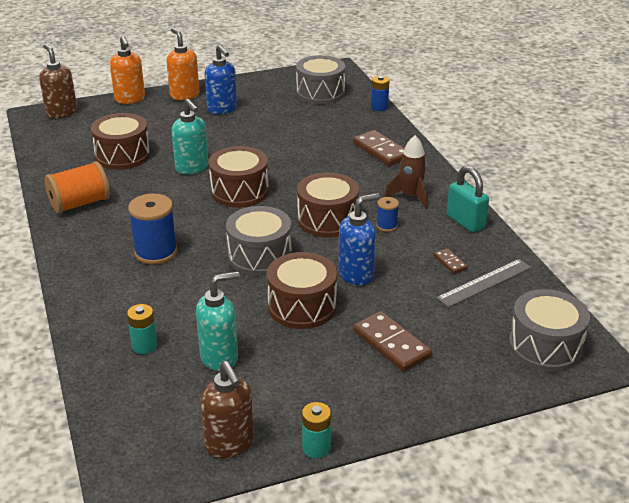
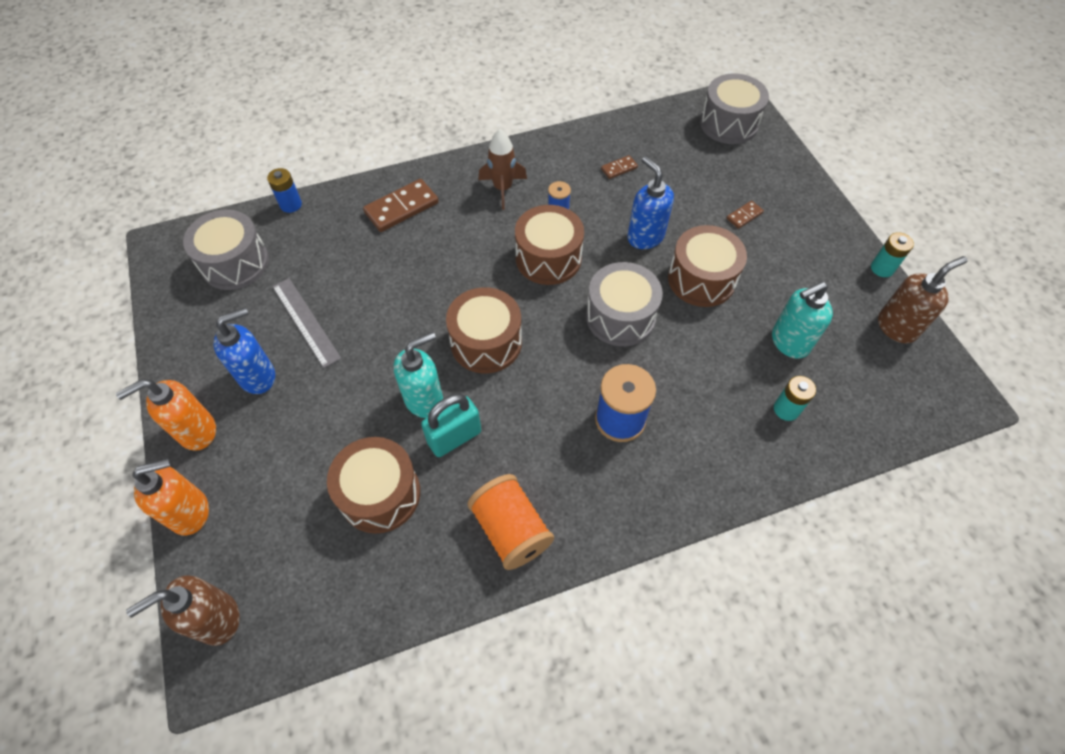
camera: 90 degrees left, 25 degrees up
turquoise soap dispenser [196,271,240,371] -> turquoise soap dispenser turned 90 degrees counterclockwise [772,281,833,359]
brown domino [353,311,432,372] -> brown domino [727,201,764,229], size x0.51
grey ruler [436,259,532,308] -> grey ruler moved to [272,278,341,368]
turquoise padlock [446,166,489,233] -> turquoise padlock moved to [421,394,481,457]

